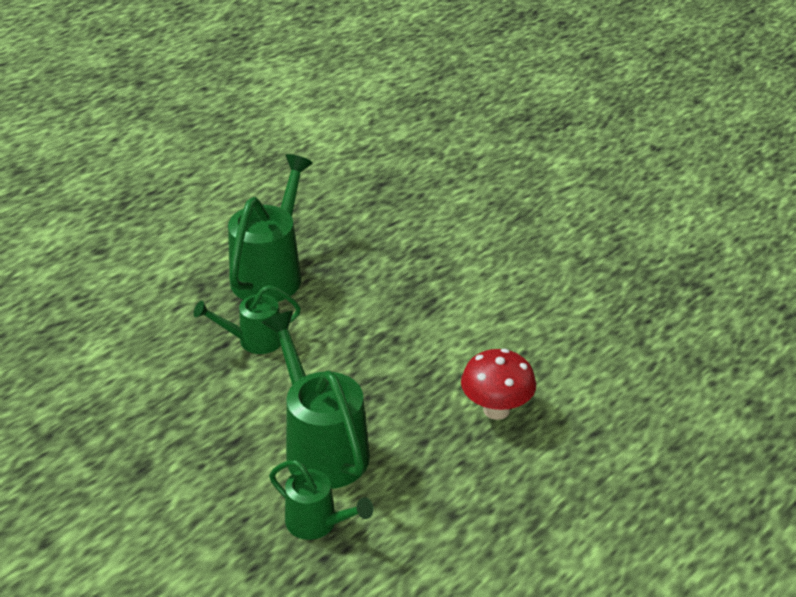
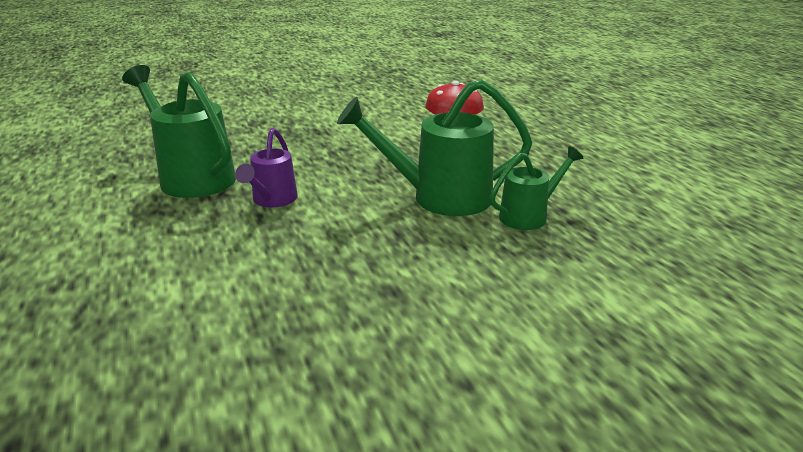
camera: 65 degrees left, 10 degrees down
green watering can [194,285,301,354] -> purple watering can [235,128,298,207]

